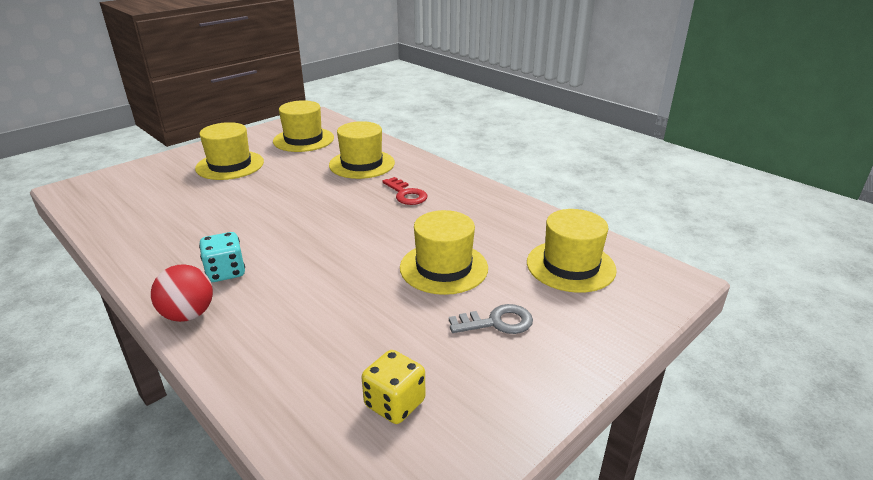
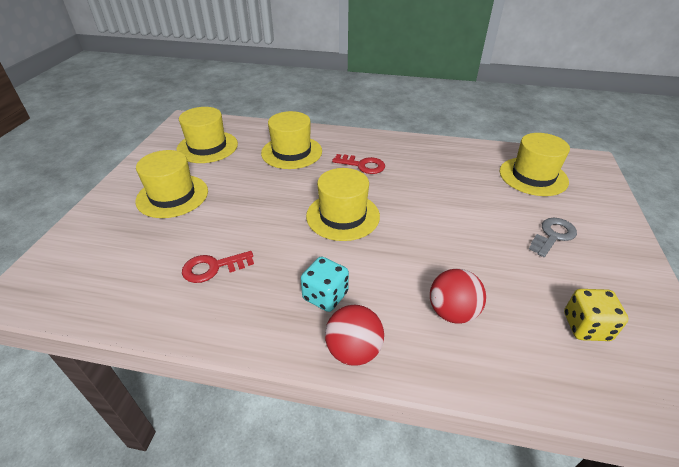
camera: 35 degrees left, 10 degrees up
yellow hat [400,210,488,295] -> yellow hat moved to [306,168,380,241]
none -> red key [182,251,254,283]
none -> red ball [430,269,486,324]

